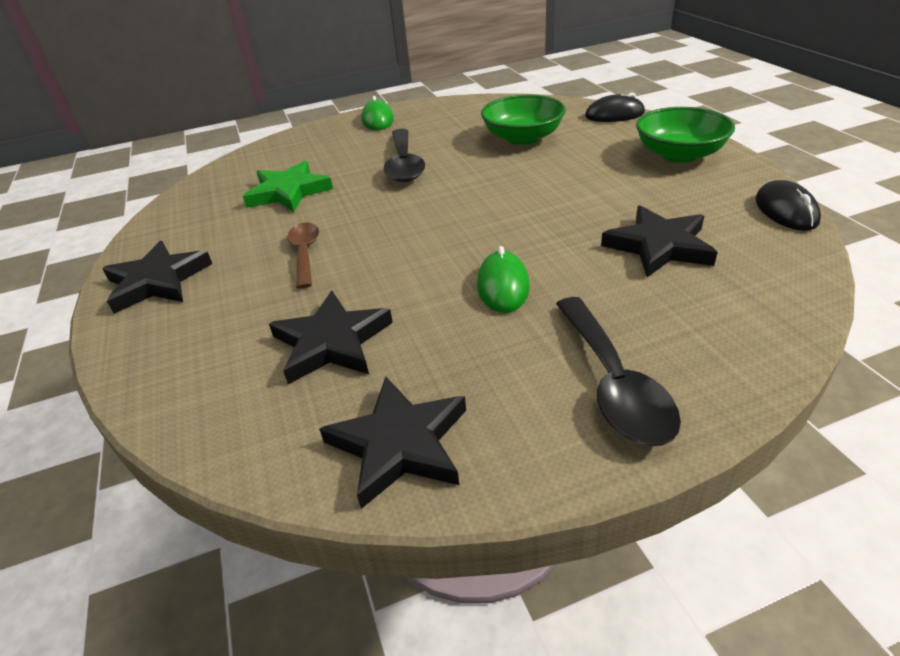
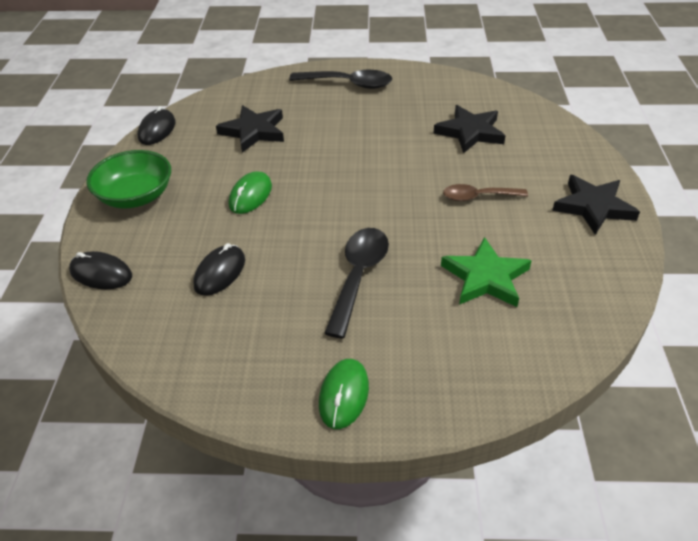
camera: 160 degrees left, 5 degrees up
brown spoon [287,222,319,289] -> brown spoon turned 75 degrees clockwise [443,184,528,201]
black star [319,377,466,509] -> none
green mouse [477,246,530,313] -> green mouse moved to [229,171,272,214]
green bowl [481,95,566,145] -> black mouse [194,243,245,296]
black spoon [556,297,681,446] -> black spoon turned 90 degrees clockwise [289,70,392,89]

